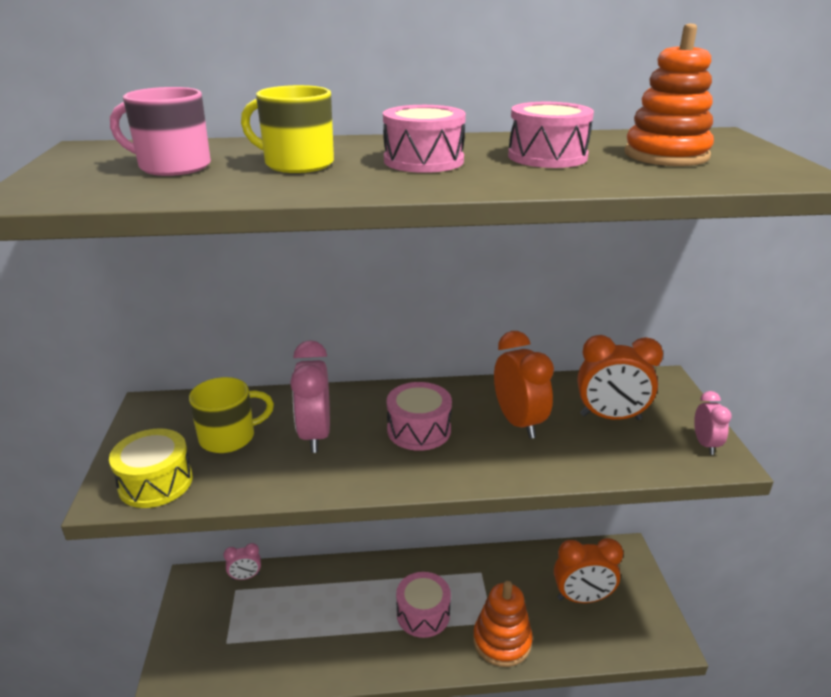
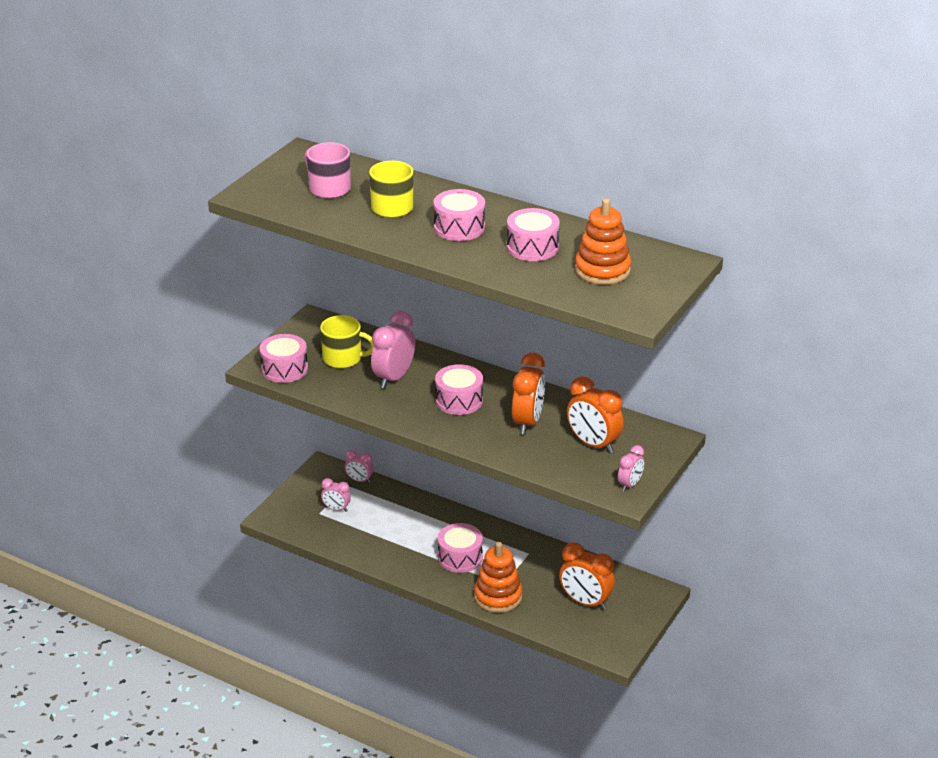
camera: 35 degrees right, 5 degrees up
yellow drum [109,428,193,508] -> pink drum [260,334,308,383]
none -> pink clock [321,478,351,512]

